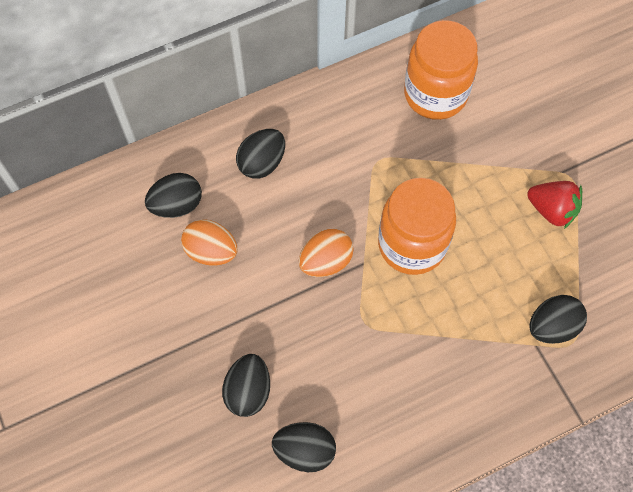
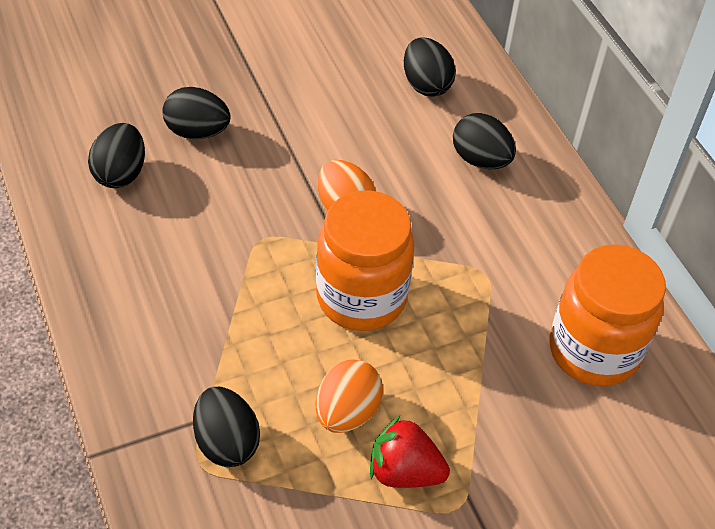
camera: 90 degrees right, 15 degrees down
orange egg [181,219,237,266] -> orange egg moved to [316,359,383,433]
red strawberry [527,181,582,229] -> red strawberry turned 75 degrees clockwise [370,415,450,488]

